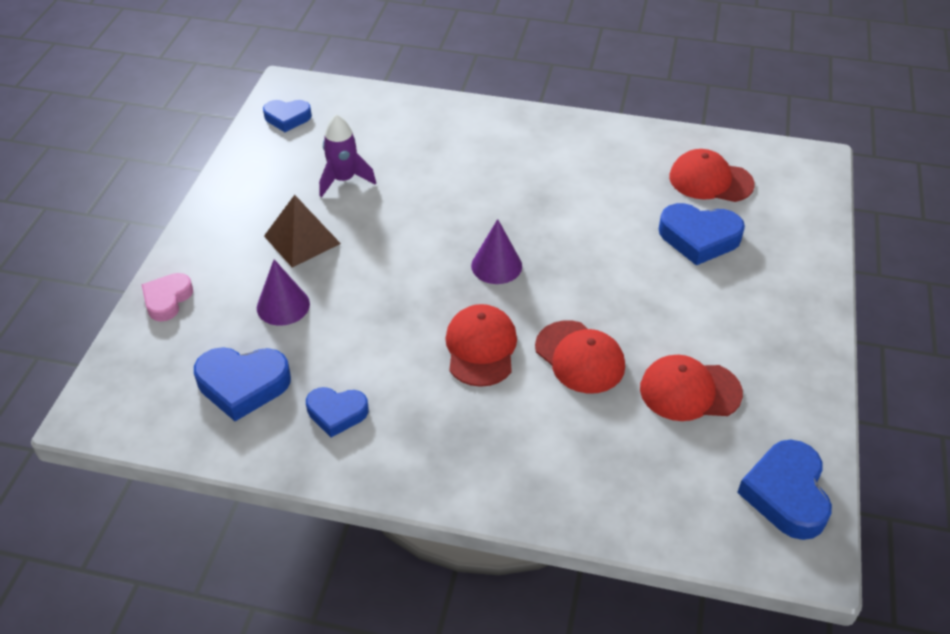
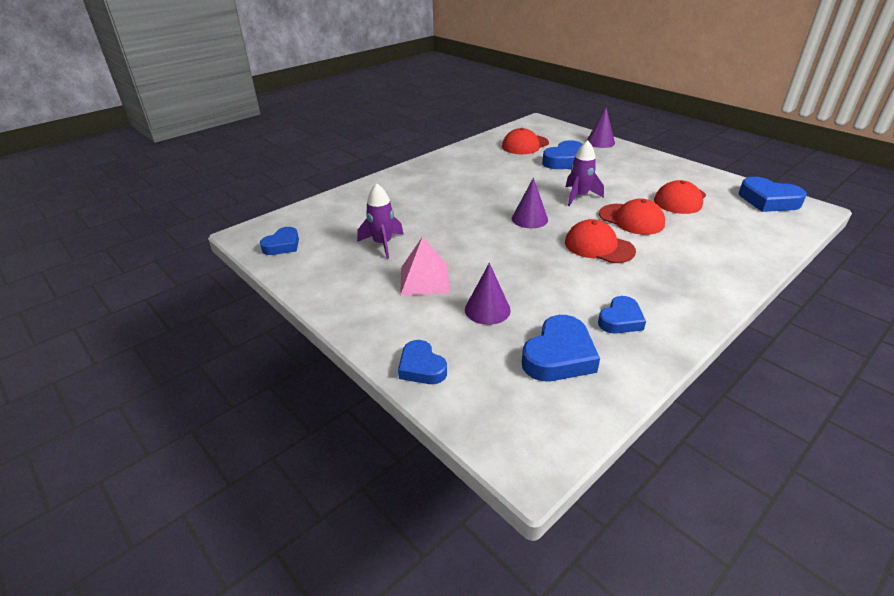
camera: 55 degrees left, 10 degrees down
pink heart [141,273,193,322] -> blue heart [398,340,447,384]
brown pyramid [264,195,341,267] -> pink pyramid [400,236,450,295]
red cap [535,321,625,394] -> red cap turned 45 degrees clockwise [599,199,665,235]
none -> purple rocket [566,140,604,206]
none -> purple cone [586,108,615,148]

